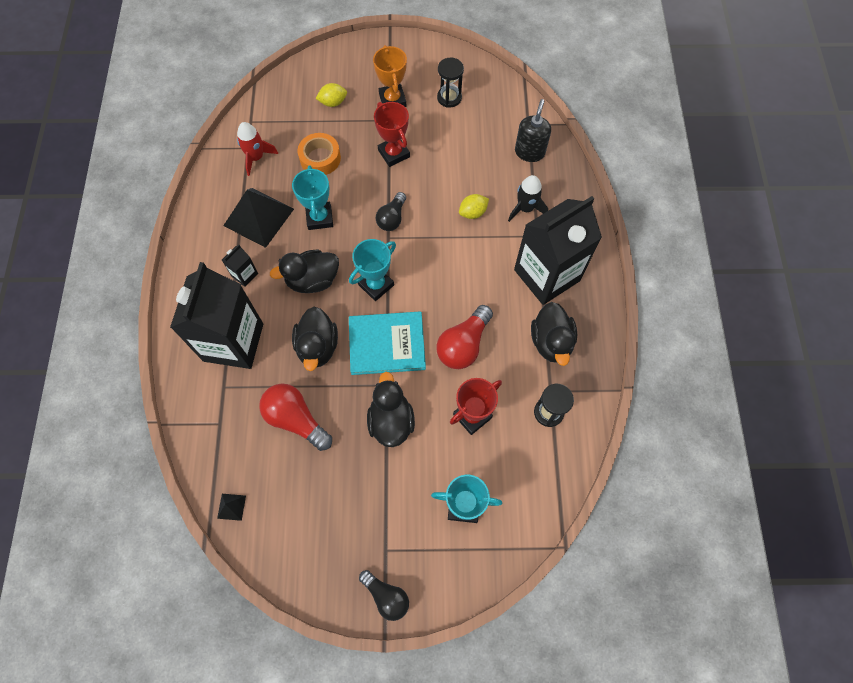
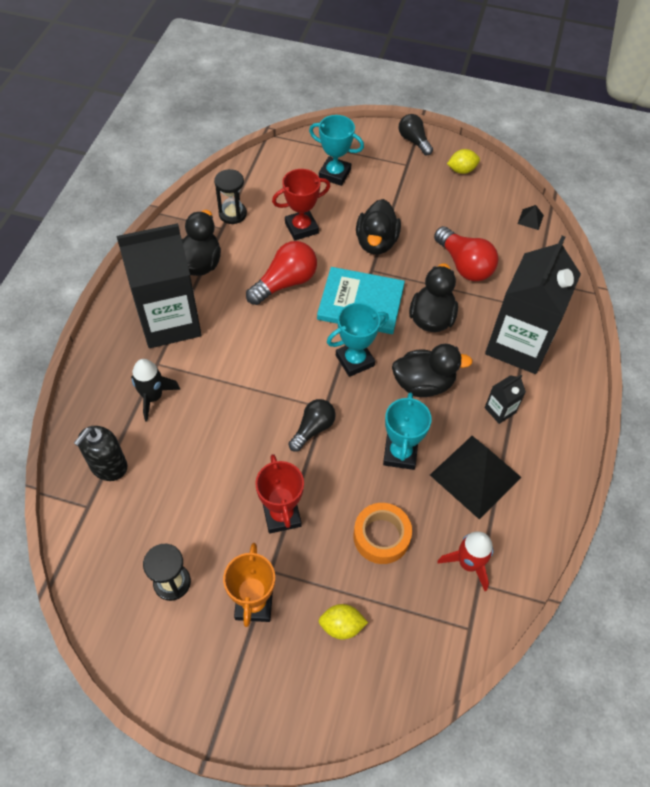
camera: 165 degrees left, 10 degrees down
yellow lemon [459,194,489,219] -> yellow lemon moved to [447,149,480,174]

